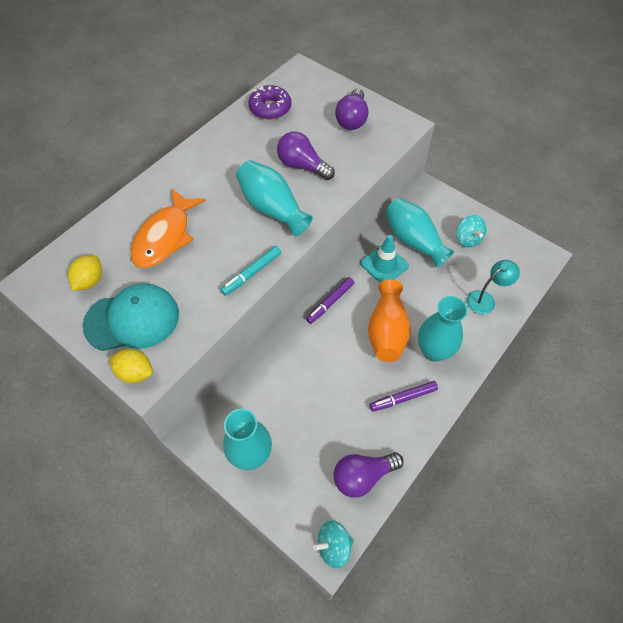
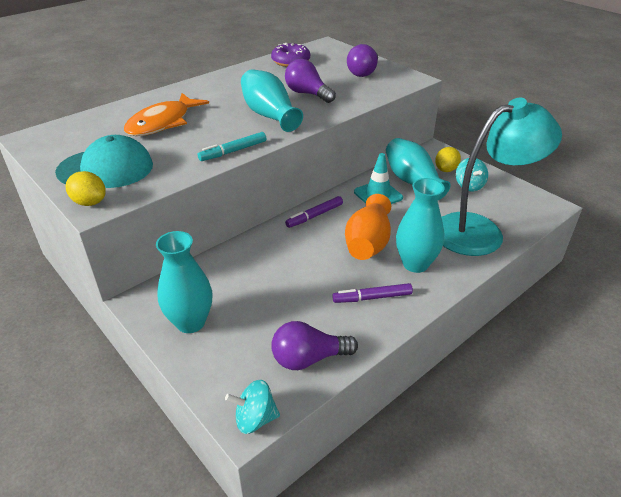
camera: 10 degrees right, 20 degrees down
yellow lemon [68,255,102,291] -> yellow lemon moved to [435,147,461,172]
turquoise lamp [467,260,520,314] -> turquoise lamp [441,98,562,256], size x2.24

